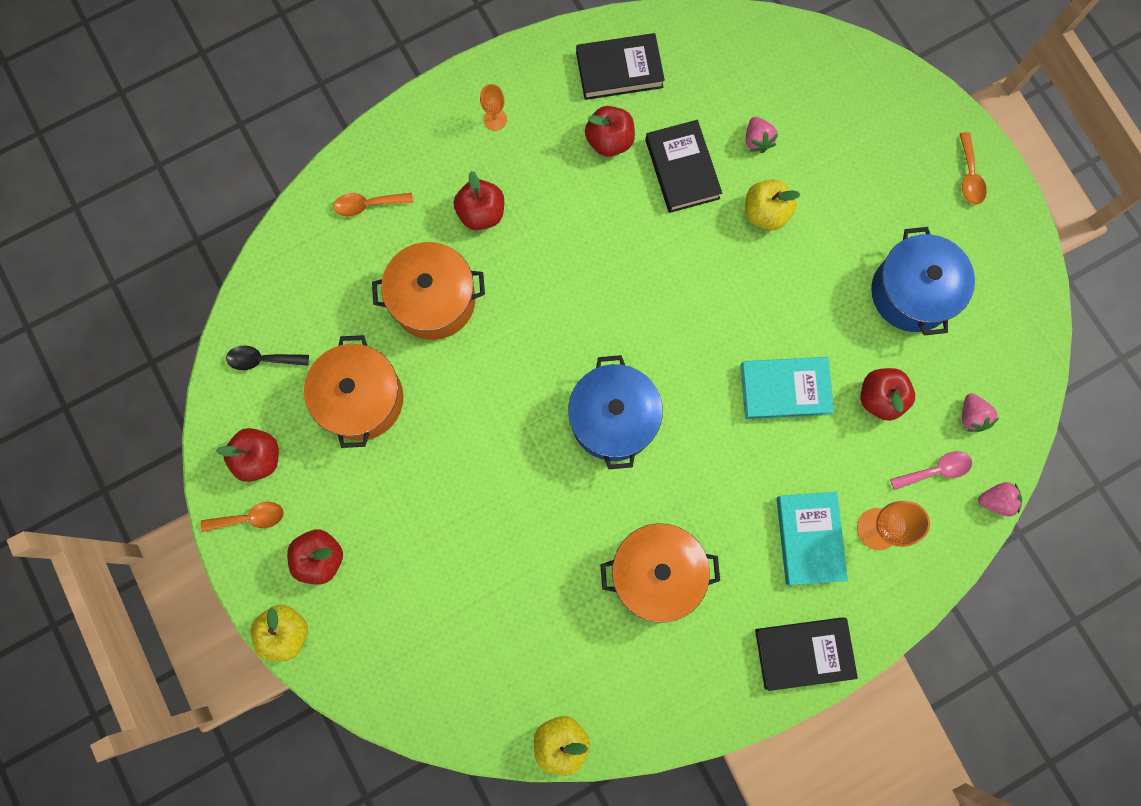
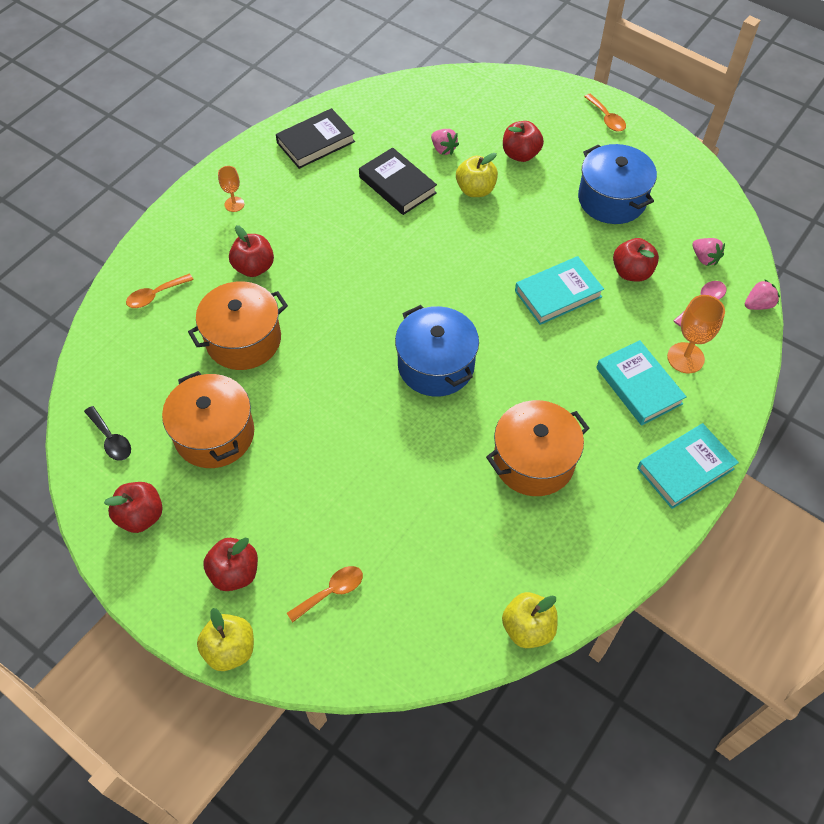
camera: 25 degrees left, 20 degrees down
orange spoon [200,502,284,532] -> orange spoon moved to [287,566,363,622]
black spoon [226,346,309,370] -> black spoon turned 105 degrees counterclockwise [84,406,131,461]
red apple [585,106,635,157] -> red apple moved to [503,121,544,162]
black book [755,617,858,691] -> turquoise book [637,423,739,509]

